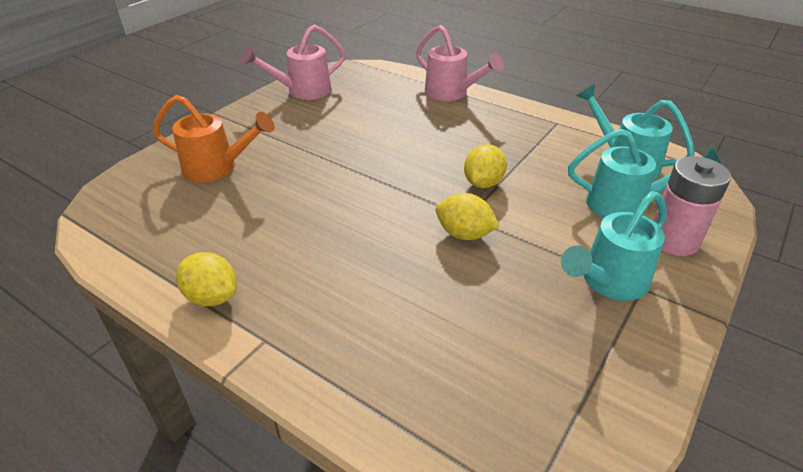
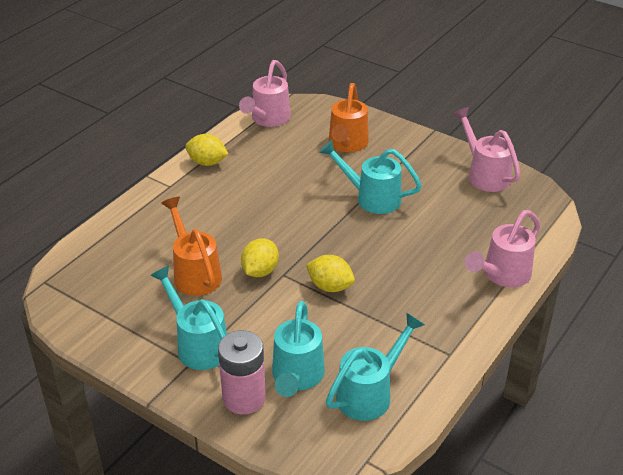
camera: 90 degrees right, 0 degrees up
yellow lemon [176,252,237,306] -> yellow lemon turned 75 degrees clockwise [185,134,228,166]
none -> orange watering can [161,197,222,296]
none -> pink watering can [239,60,291,127]
none -> turquoise watering can [319,140,422,214]

